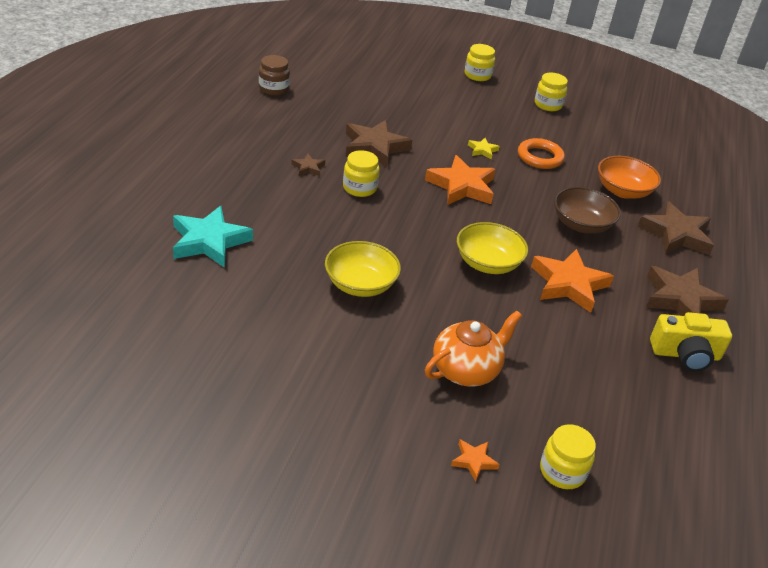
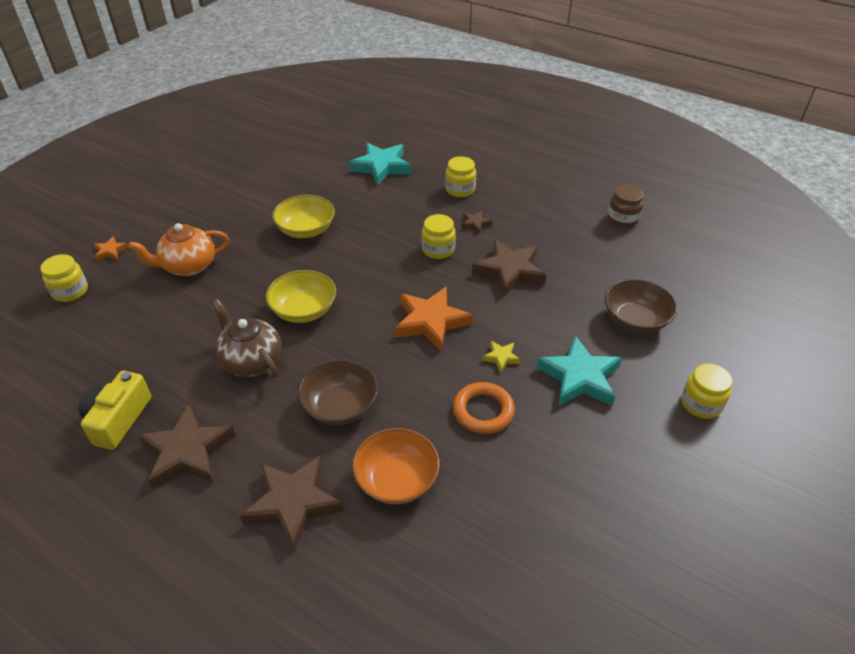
camera: 110 degrees right, 5 degrees up
orange teapot [425,311,522,387] -> orange teapot turned 90 degrees clockwise [128,223,229,276]
orange star [531,249,614,313] -> brown teapot [213,299,282,378]
yellow jar [535,73,568,111] -> yellow jar moved to [445,156,476,197]
none -> turquoise star [536,336,622,406]
none -> brown bowl [605,279,677,333]

